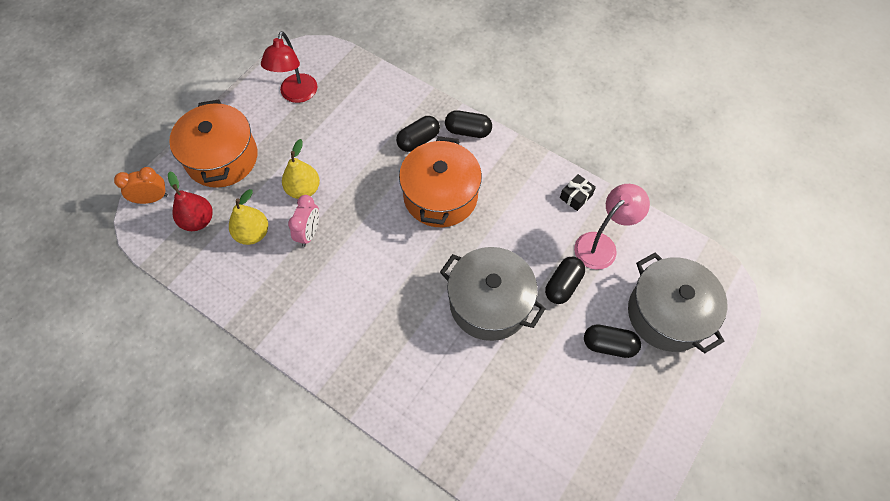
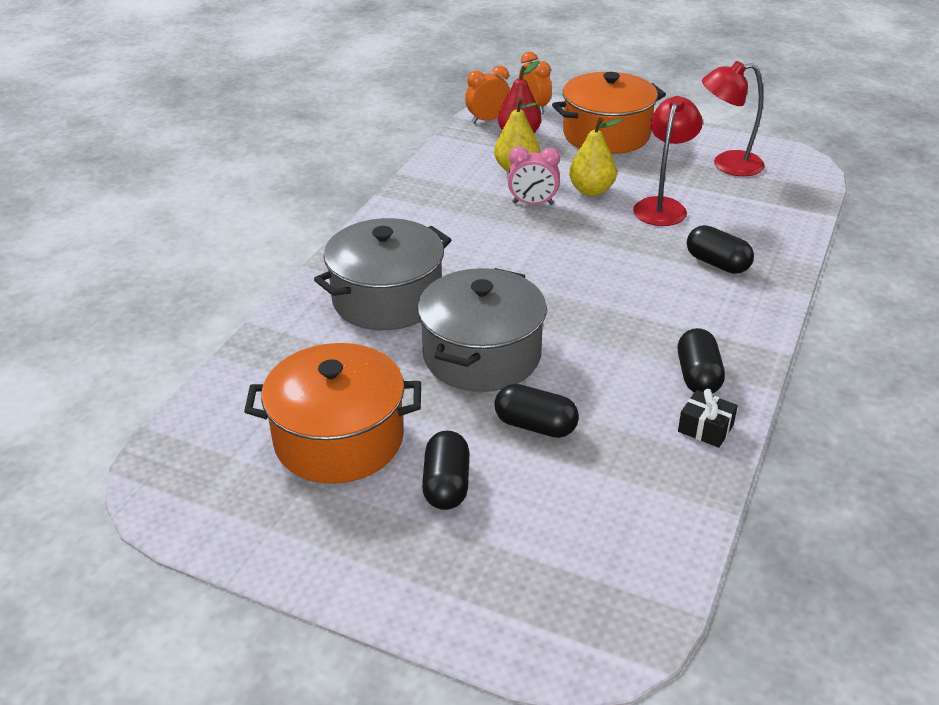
camera: 80 degrees right, 25 degrees down
orange pot [399,136,482,227] -> orange pot moved to [244,343,421,484]
black capsule [445,110,492,138] -> black capsule moved to [678,328,725,394]
pink lamp [574,184,650,270] -> none
grey pot [628,252,727,353] -> grey pot moved to [314,218,451,330]
none -> orange clock [465,66,510,124]
none -> red lamp [633,96,703,226]

